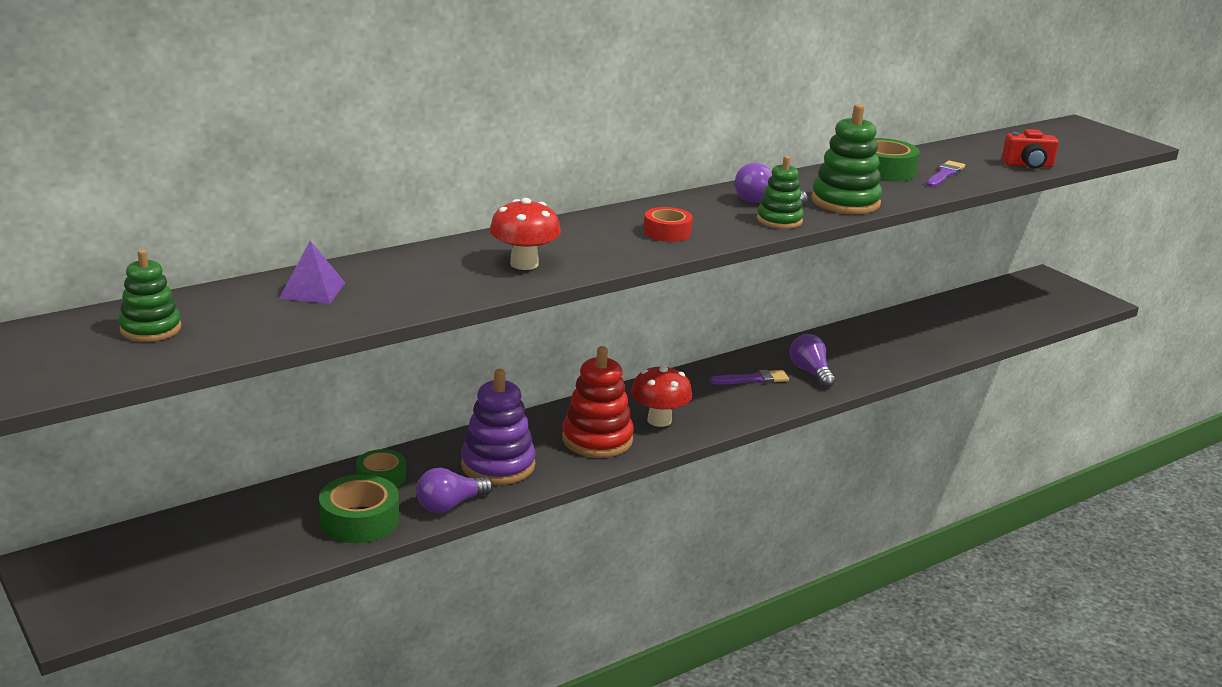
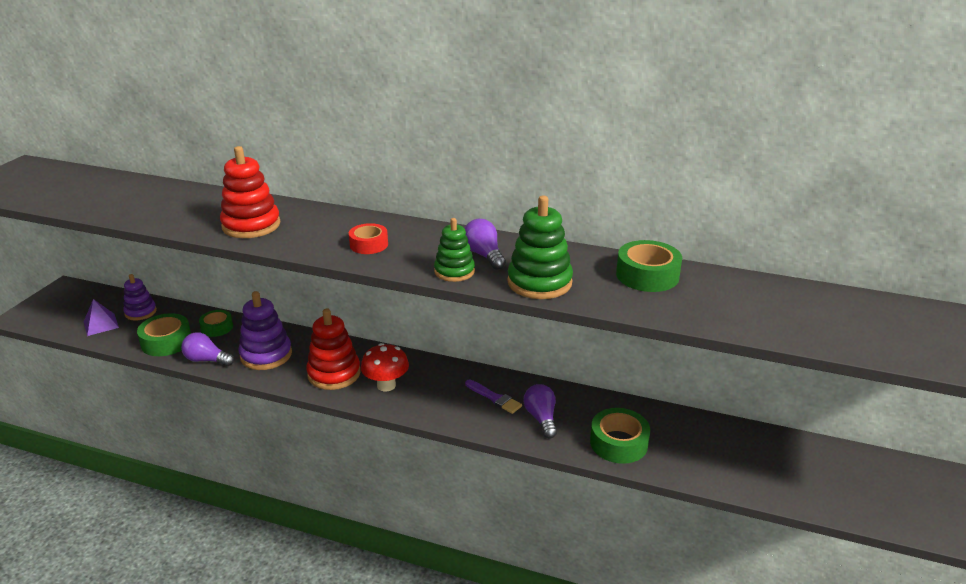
camera: 55 degrees right, 5 degrees up
green stacking toy [119,250,181,342] -> none
purple pyramid [279,241,345,304] -> purple pyramid moved to [84,299,119,336]
red mushroom [489,198,561,270] -> red stacking toy [220,146,280,238]
purple light bulb [790,334,835,388] -> purple light bulb turned 45 degrees counterclockwise [523,384,557,439]
purple brush [926,161,965,187] -> none
red camera [1002,129,1059,169] -> none
none -> purple stacking toy [123,274,157,321]
none -> green tape [590,408,650,464]

